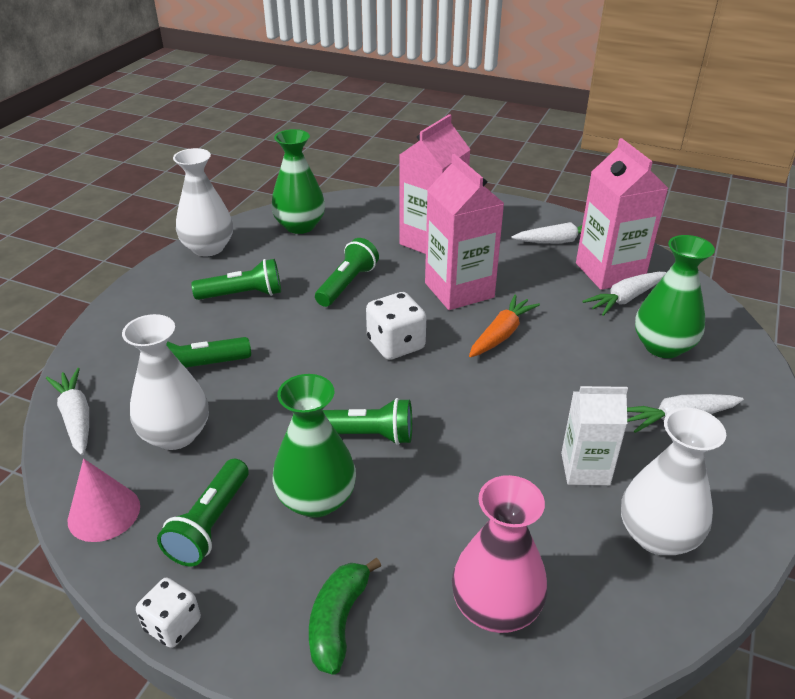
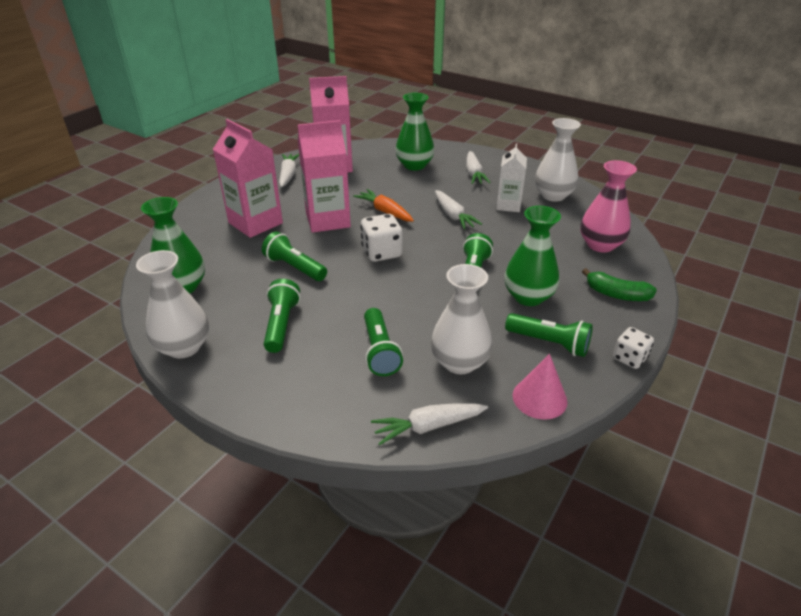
camera: 80 degrees left, 0 degrees up
white carrot [582,272,667,316] -> white carrot moved to [435,190,482,230]

